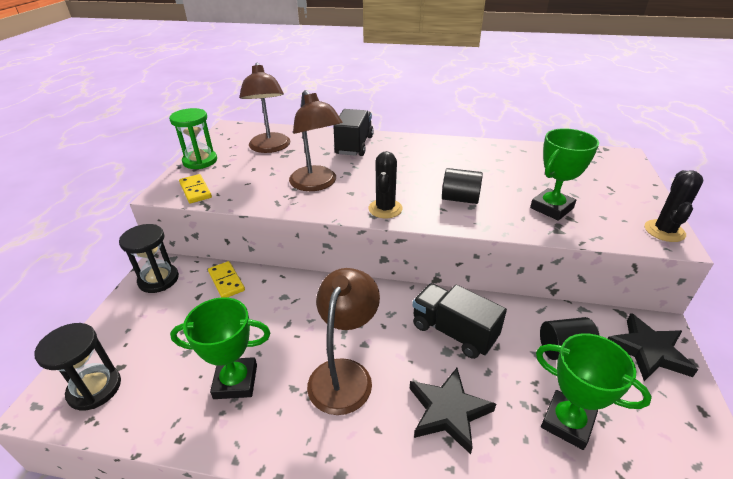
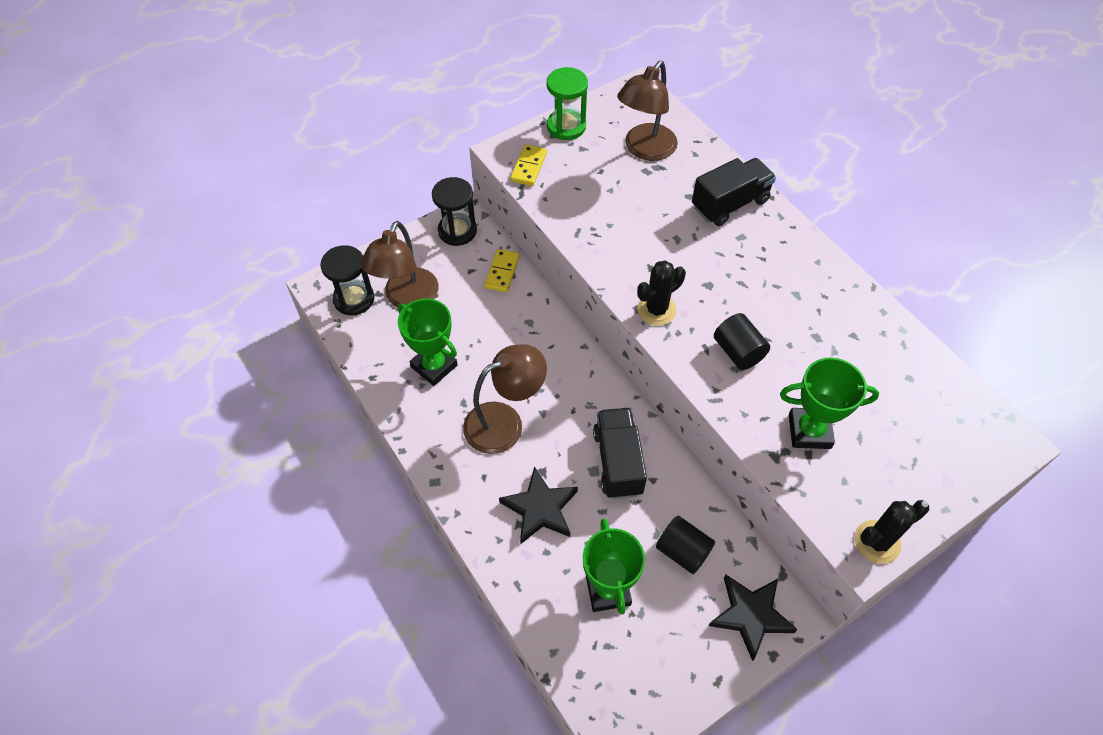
camera: 45 degrees right, 20 degrees up
brown lamp [289,90,343,191] -> brown lamp moved to [361,221,439,307]

